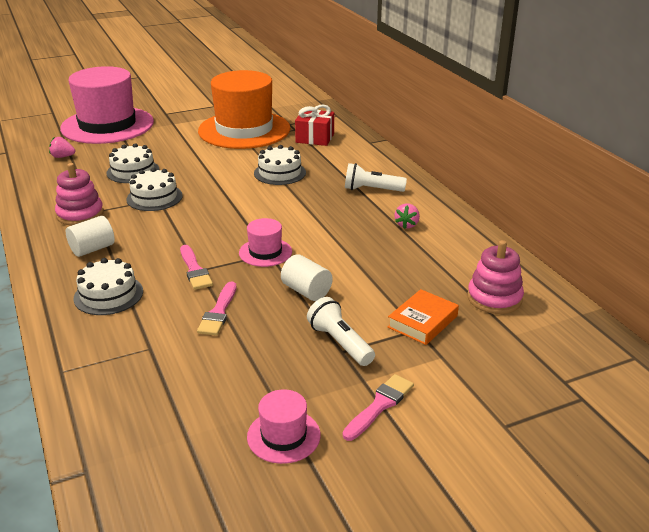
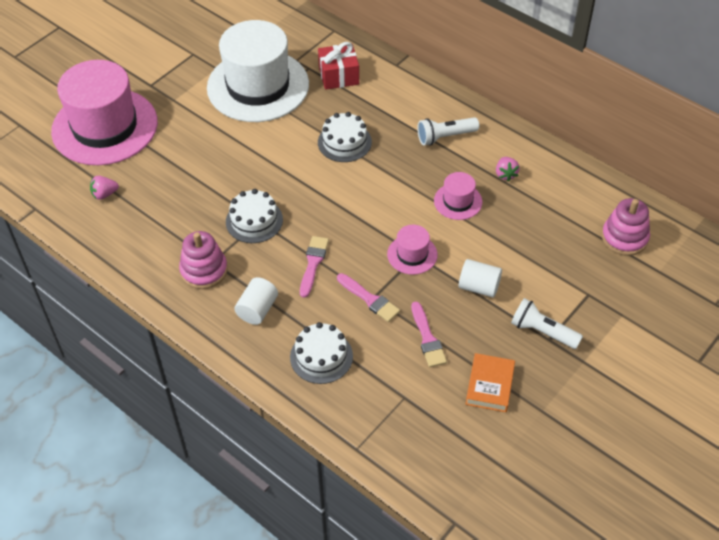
camera: 25 degrees left, 20 degrees up
white cake [106,143,159,183] -> none
orange hat [198,70,290,149] -> white hat [207,20,309,122]
pink hat [247,389,321,464] -> pink hat moved to [434,172,482,220]
pink brush [343,374,414,441] -> pink brush moved to [300,236,329,298]
orange book [388,289,459,345] -> orange book moved to [466,353,515,412]

